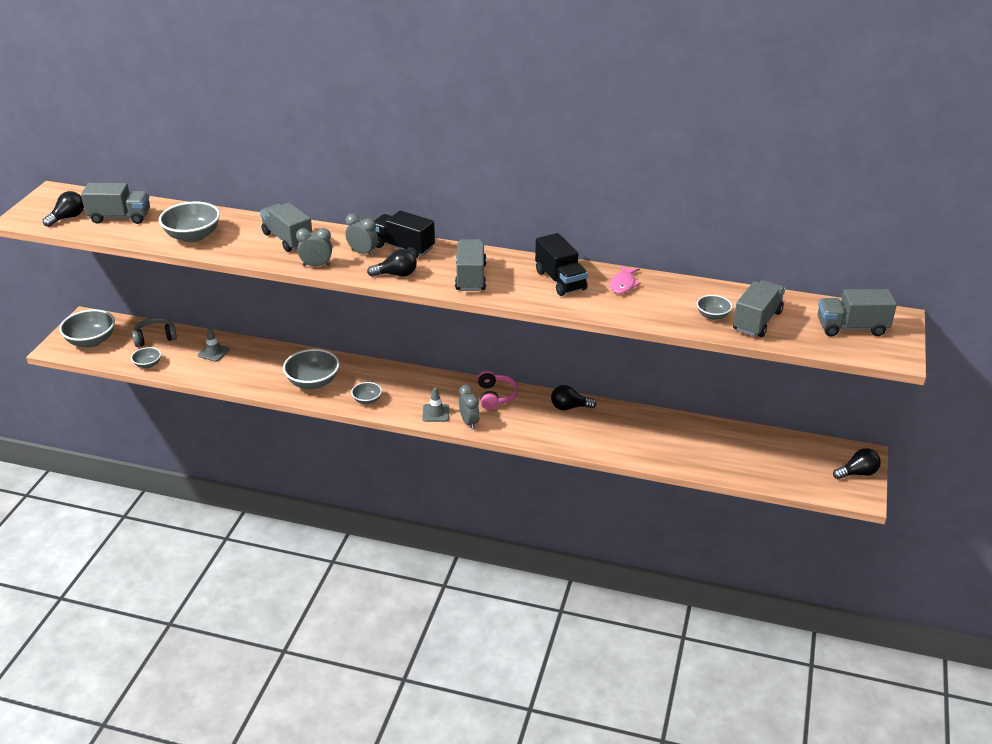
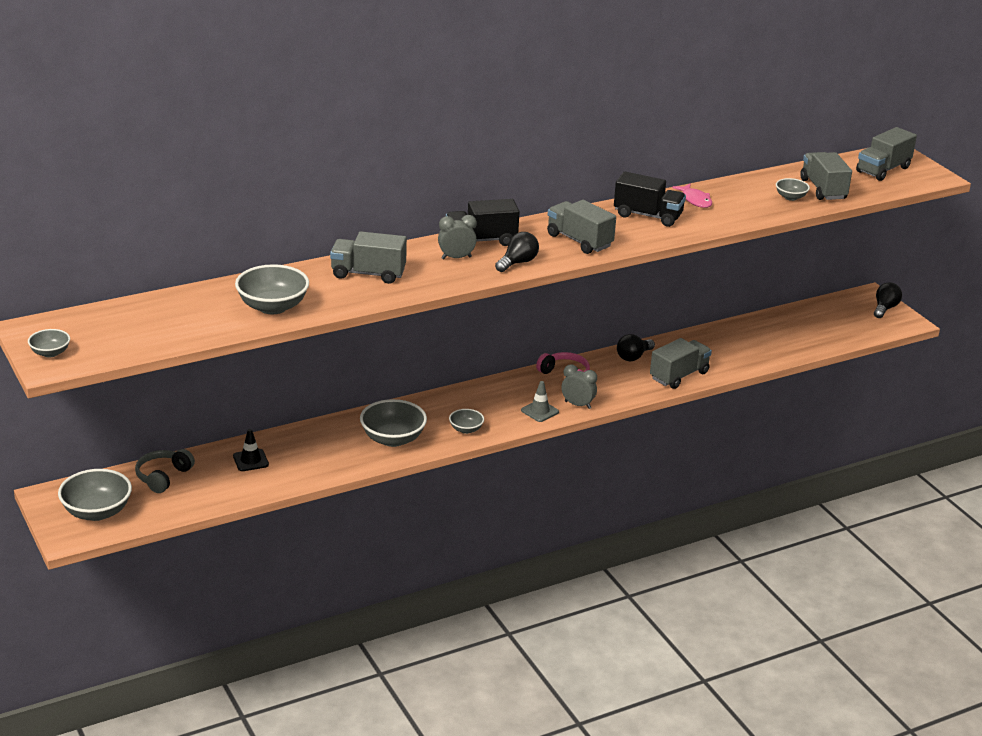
camera: 45 degrees left, 5 degrees down
black light bulb [43,191,84,227] -> none
grey truck [81,183,150,224] -> grey truck moved to [650,338,712,389]
grey bowl [131,347,161,368] -> grey bowl moved to [28,329,70,358]
grey traffic cone [198,328,230,362] -> black traffic cone [233,429,269,471]
grey clock [296,228,332,266] -> none

